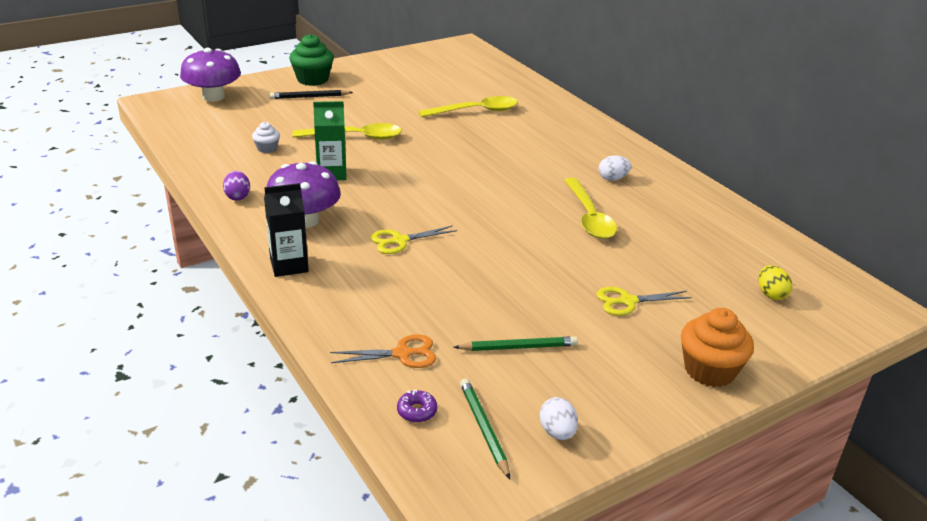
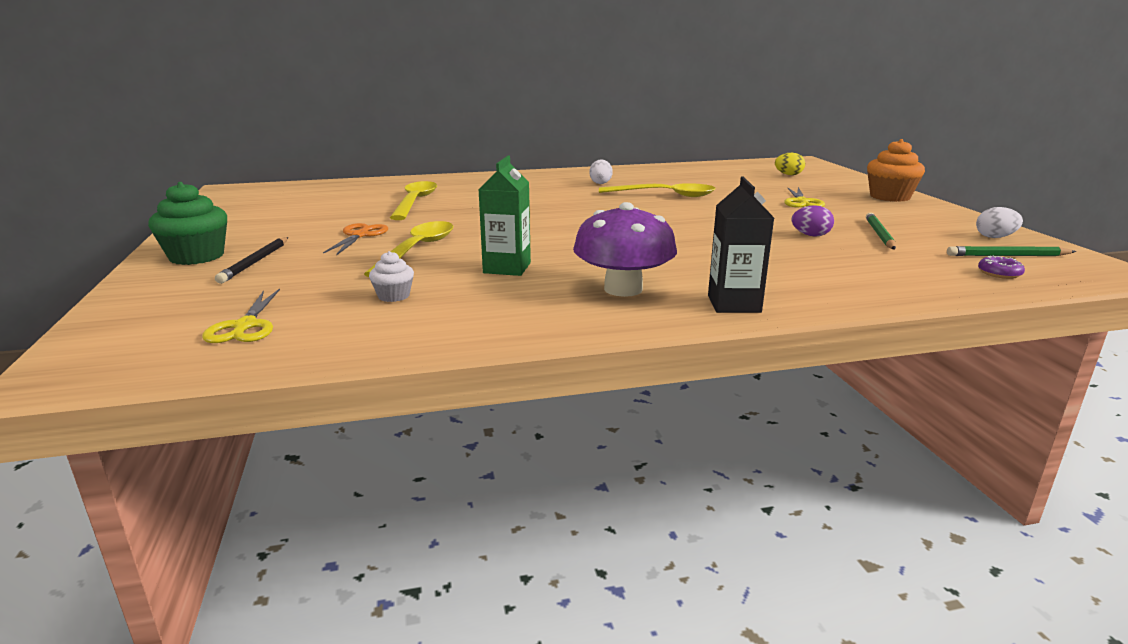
camera: 70 degrees left, 10 degrees down
purple mushroom [180,48,241,102] -> none
purple egg [223,171,250,201] -> purple egg moved to [792,205,834,237]
orange scissors [330,335,436,368] -> orange scissors moved to [323,223,388,256]
yellow scissors [370,225,457,254] -> yellow scissors moved to [202,289,280,343]

